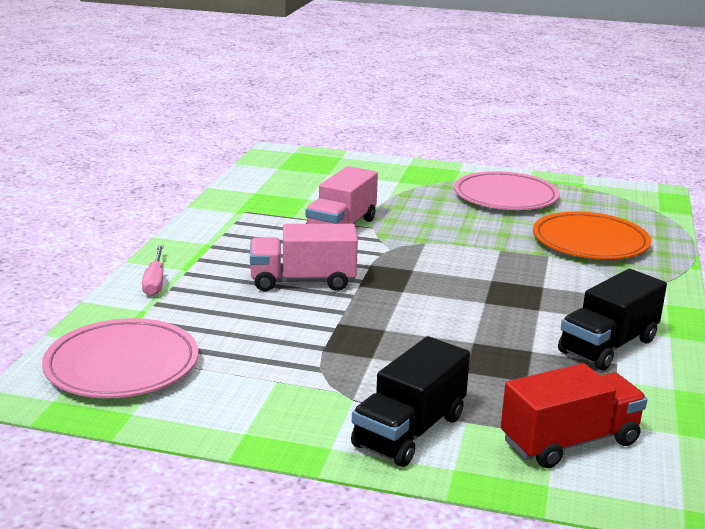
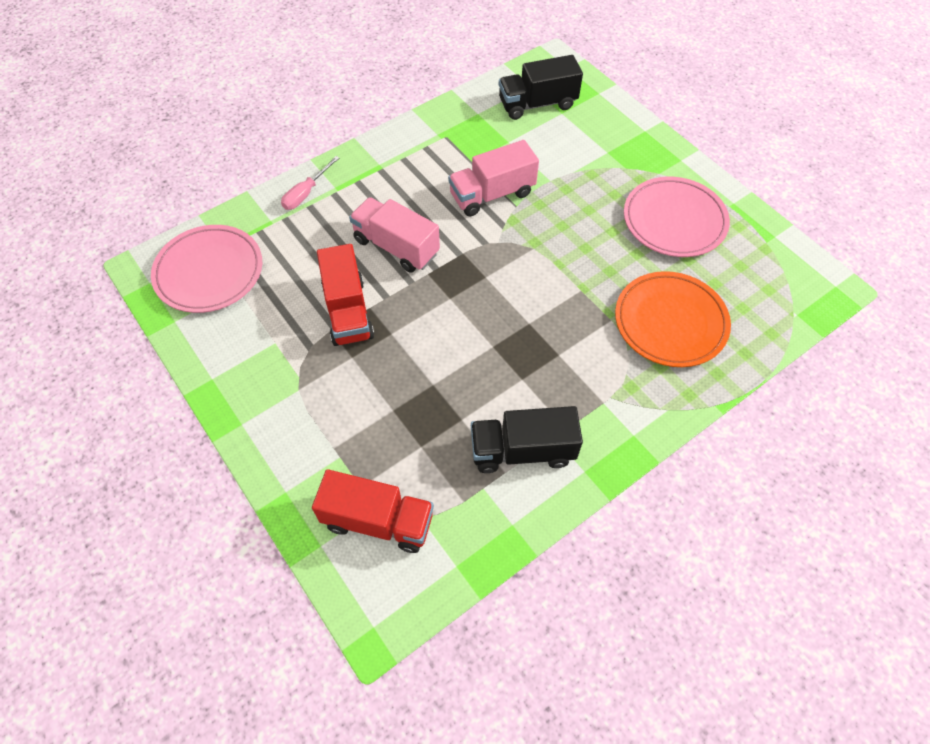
camera: 40 degrees right, 35 degrees up
black truck [351,336,470,467] -> black truck moved to [499,55,583,120]
none -> red truck [317,244,374,346]

